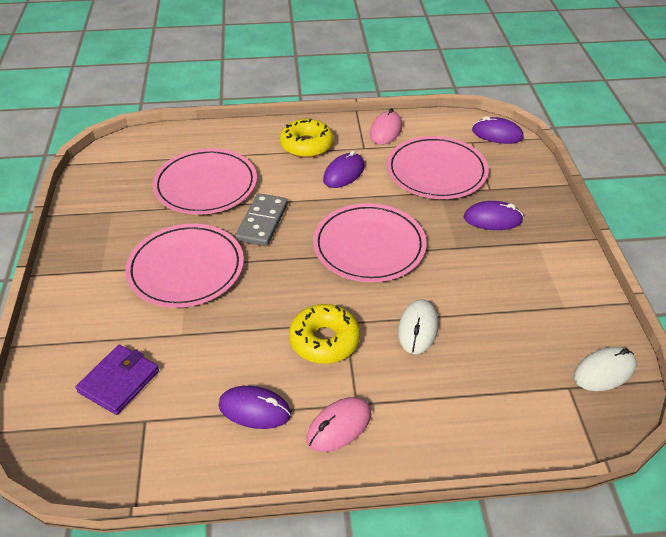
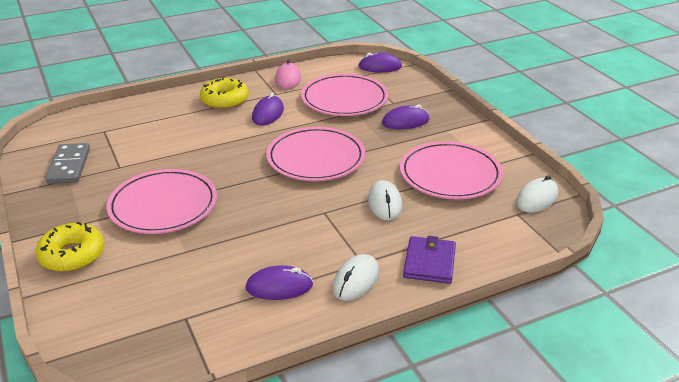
camera: 20 degrees left, 10 degrees down
purple wallet [76,345,159,415] -> purple wallet moved to [403,236,456,284]
pink plate [153,148,257,215] -> pink plate moved to [400,141,503,199]
grey domino [235,193,288,246] -> grey domino moved to [46,143,90,184]
yellow donut [289,304,360,364] -> yellow donut moved to [36,222,104,272]
pink mouse [307,397,371,452] -> white mouse [333,254,379,301]

